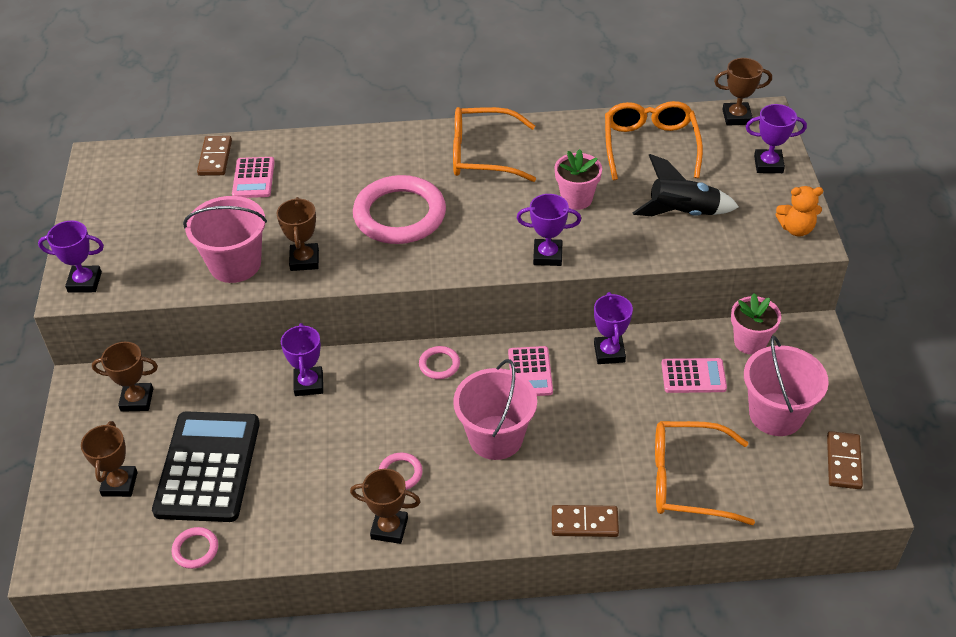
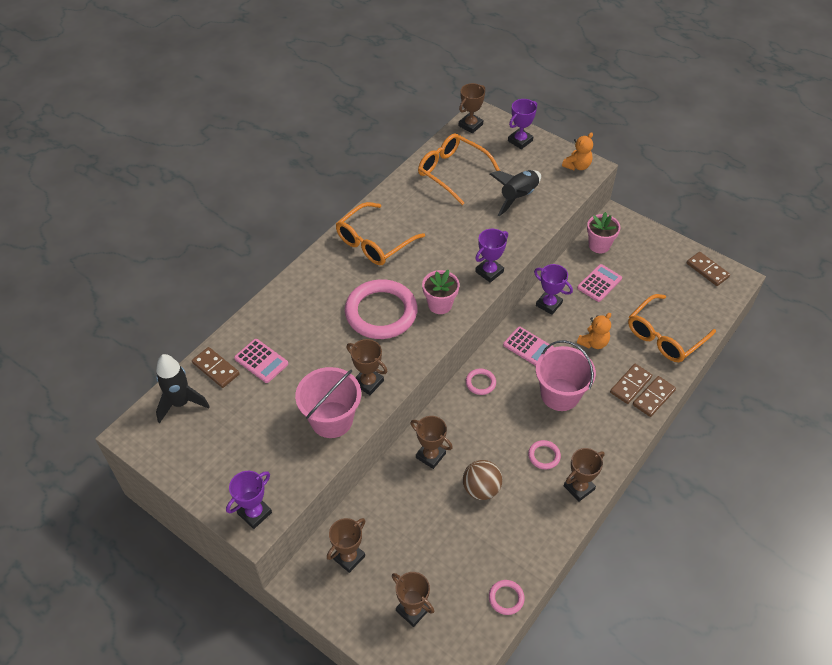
camera: 50 degrees left, 5 degrees up
black calculator [152,411,260,522] -> none
purple trophy [281,323,323,396] -> brown trophy [410,416,453,469]
pink flower pot [554,149,602,210] -> pink flower pot moved to [422,270,459,314]
pink bucket [744,336,829,436] -> none
none -> black rocket [156,354,210,423]
none -> brown ball [463,460,502,500]
none -> orange teddy bear [577,313,611,349]
none -> brown domino [610,364,652,404]

